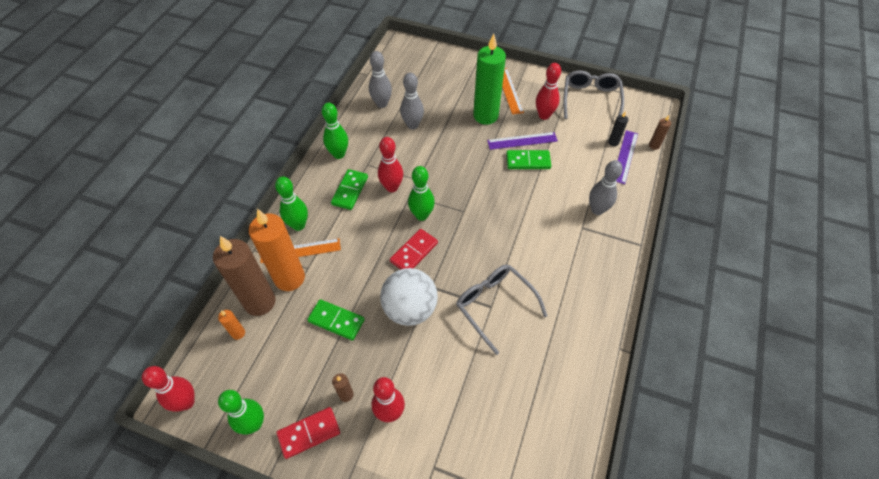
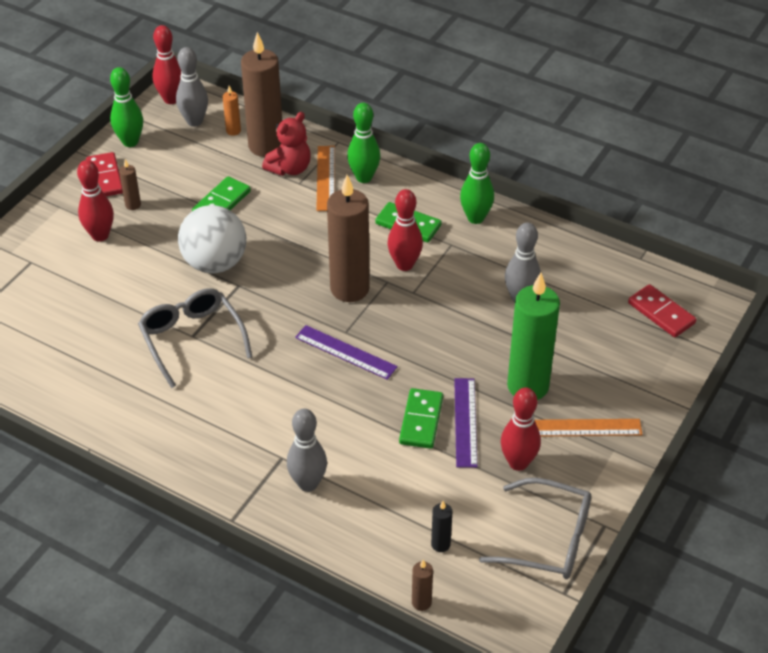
camera: 100 degrees right, 10 degrees down
orange candle [249,209,305,291] -> red teddy bear [262,112,311,176]
grey bowling pin [369,51,392,108] -> grey bowling pin moved to [176,47,208,127]
red domino [390,229,438,270] -> red domino moved to [628,284,696,337]
green bowling pin [408,166,435,221] -> brown candle [327,175,370,302]
grey glasses [456,264,548,355] -> grey glasses turned 90 degrees counterclockwise [138,288,252,388]
purple ruler [617,130,638,184] -> purple ruler moved to [295,325,398,380]

